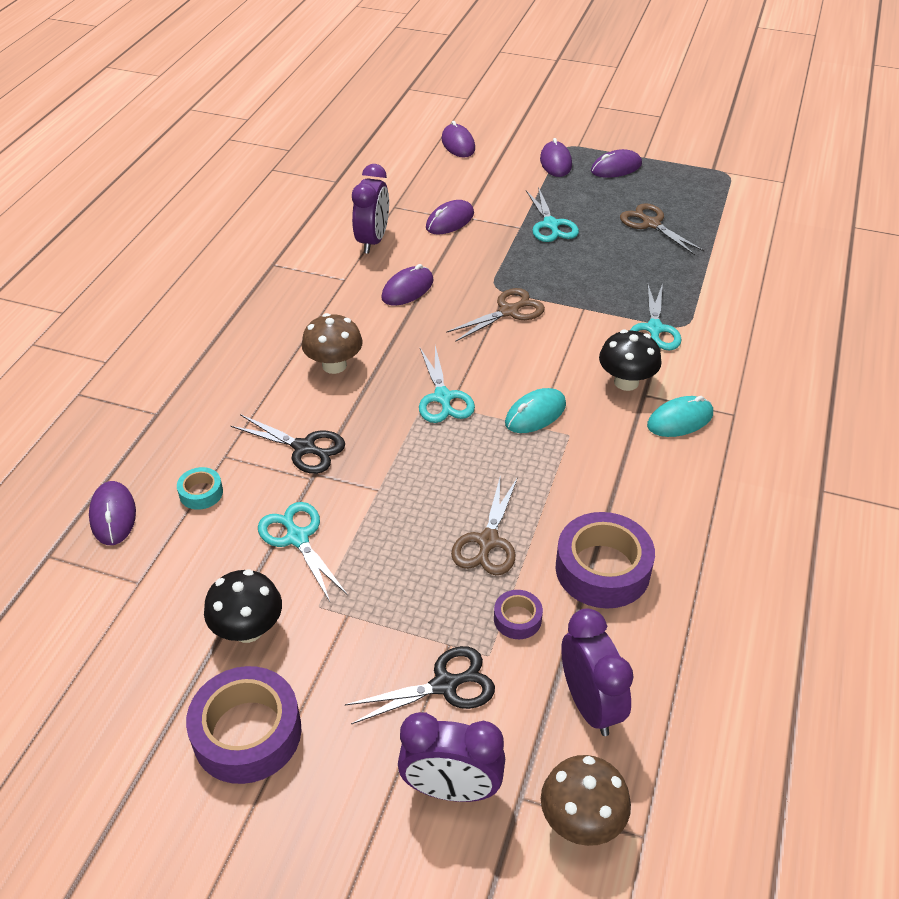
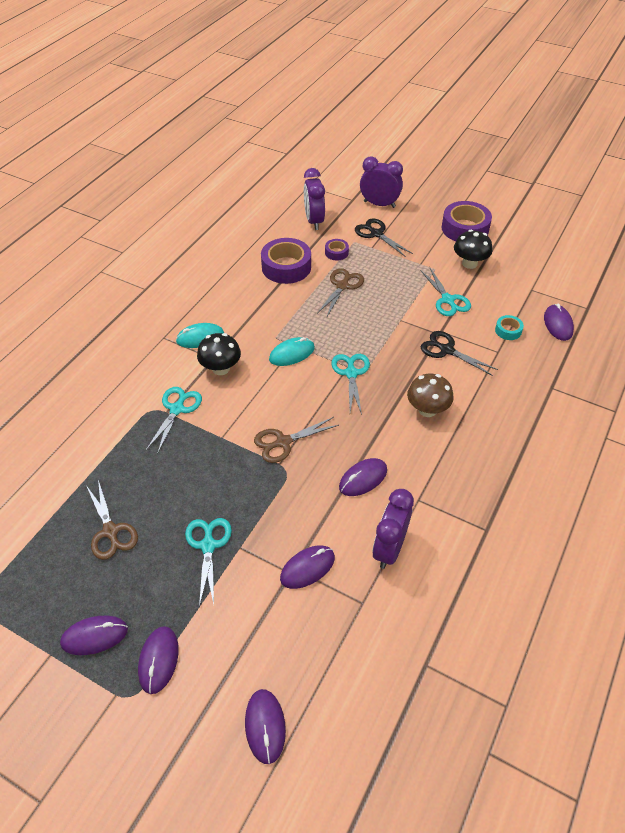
camera: 170 degrees left, 5 degrees up
black scissors [345,646,495,724] -> black scissors turned 60 degrees clockwise [355,218,413,257]
brown mushroom [541,755,631,846] -> none

